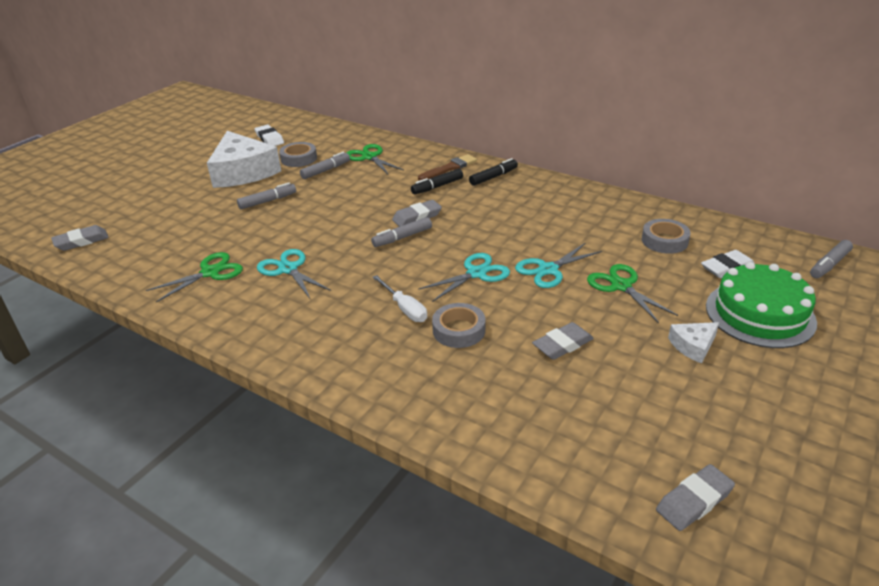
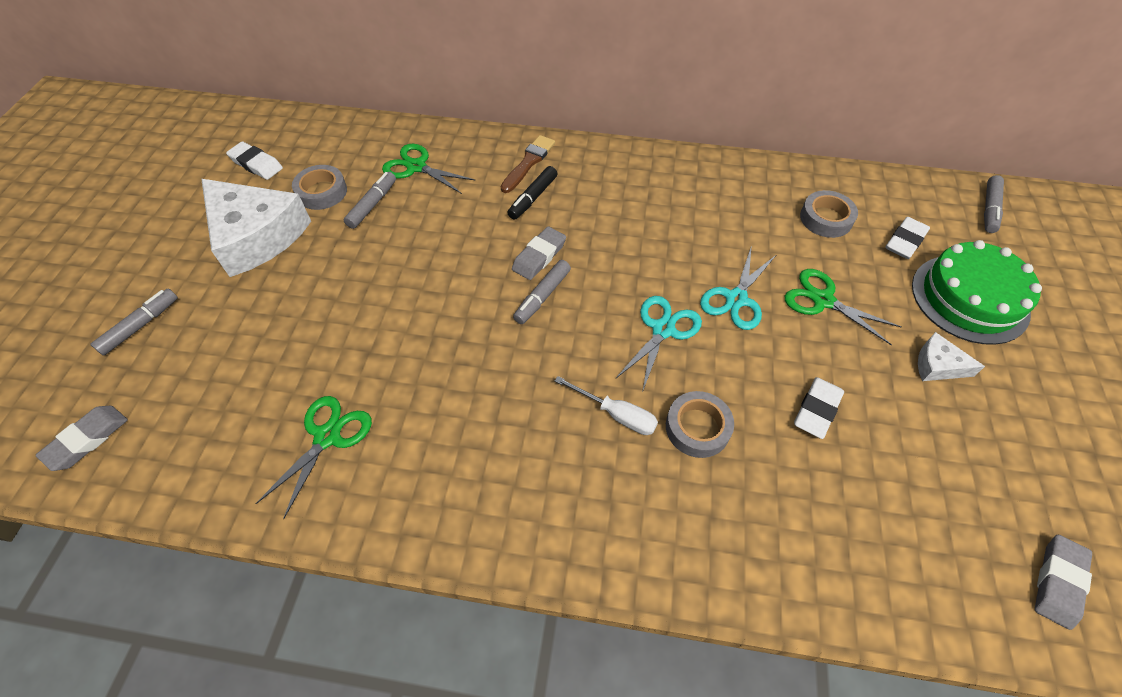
camera: 25 degrees left, 20 degrees up
grey marker [237,182,296,209] -> grey marker moved to [90,289,178,356]
turquoise scissors [257,249,331,298] -> none
black marker [469,158,518,186] -> none
grey eraser [532,322,594,360] -> white eraser [794,377,844,439]
white cheese [668,322,719,364] -> white cheese turned 75 degrees clockwise [918,332,985,381]

